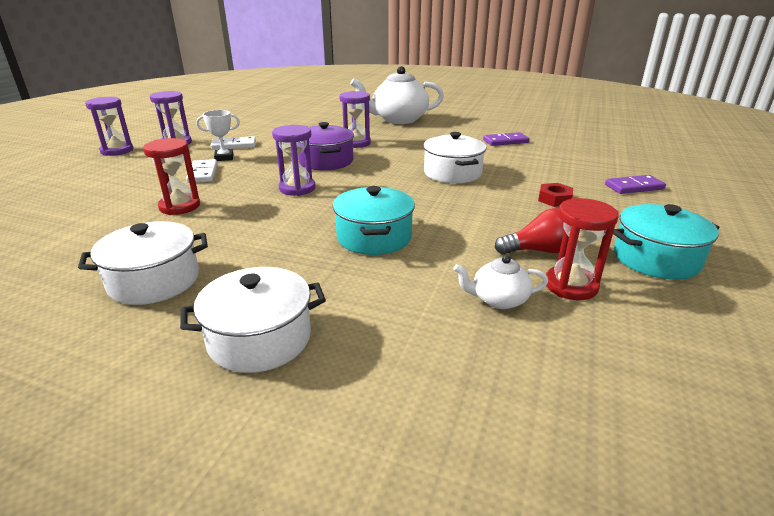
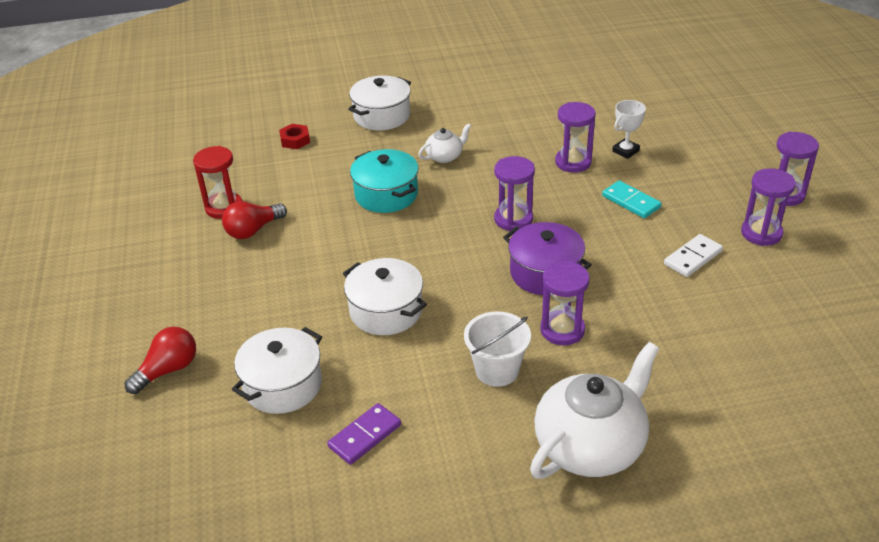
camera: 150 degrees right, 10 degrees up
white pot [78,221,208,305] -> white pot moved to [232,327,322,414]
red hourglass [143,138,200,215] -> purple hourglass [555,102,596,172]
white domino [186,159,218,183] -> turquoise domino [602,180,662,218]
white trophy [196,110,240,161] -> white trophy moved to [612,100,646,159]
white teapot [453,255,548,309] -> white teapot moved to [418,123,471,163]
red nut [538,183,573,207] -> red nut moved to [279,124,310,149]
purple domino [605,175,666,194] -> red light bulb [125,327,196,394]
turquoise pot [613,204,719,280] -> none
none -> white bucket [464,311,531,387]

